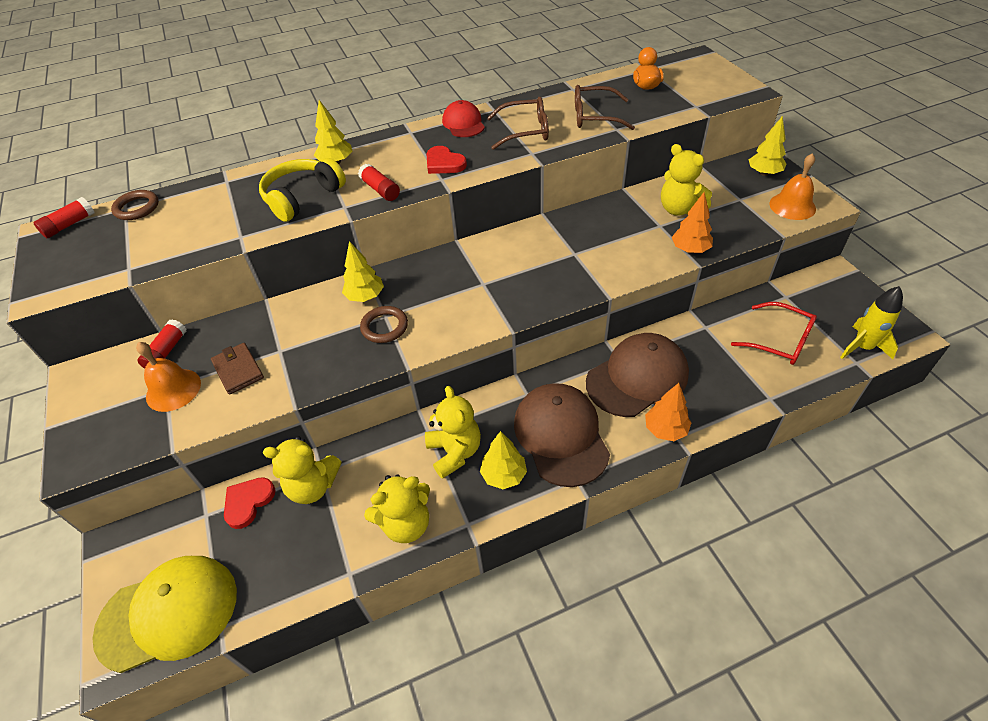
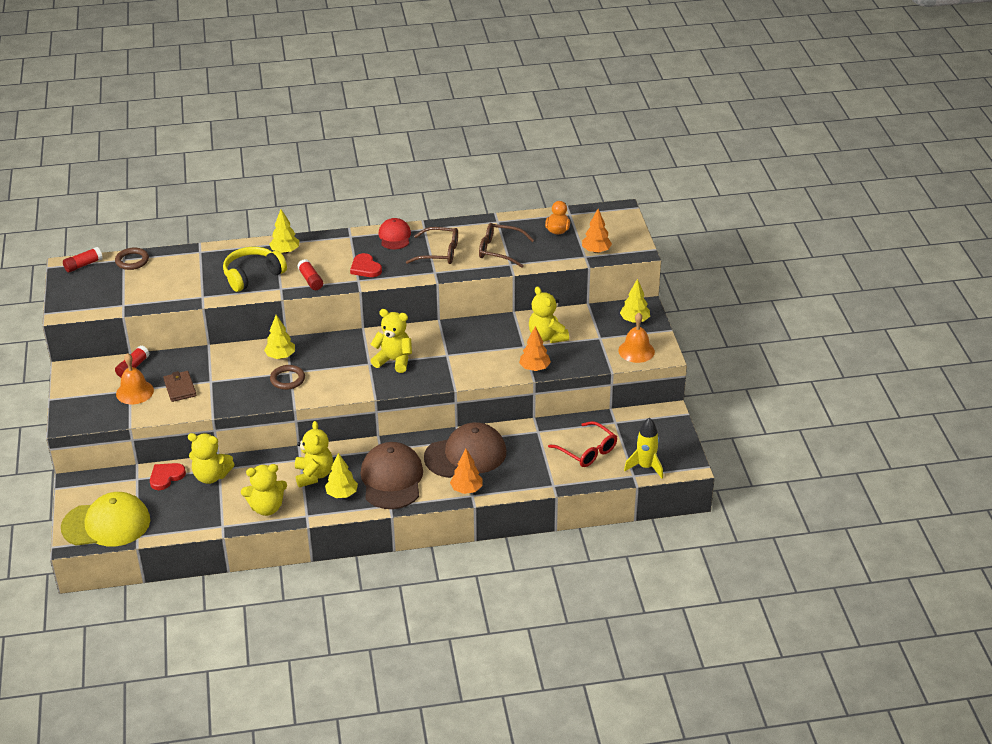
camera: 10 degrees right, 10 degrees down
none -> yellow teddy bear [370,309,412,373]
none -> orange tree [582,209,612,253]

